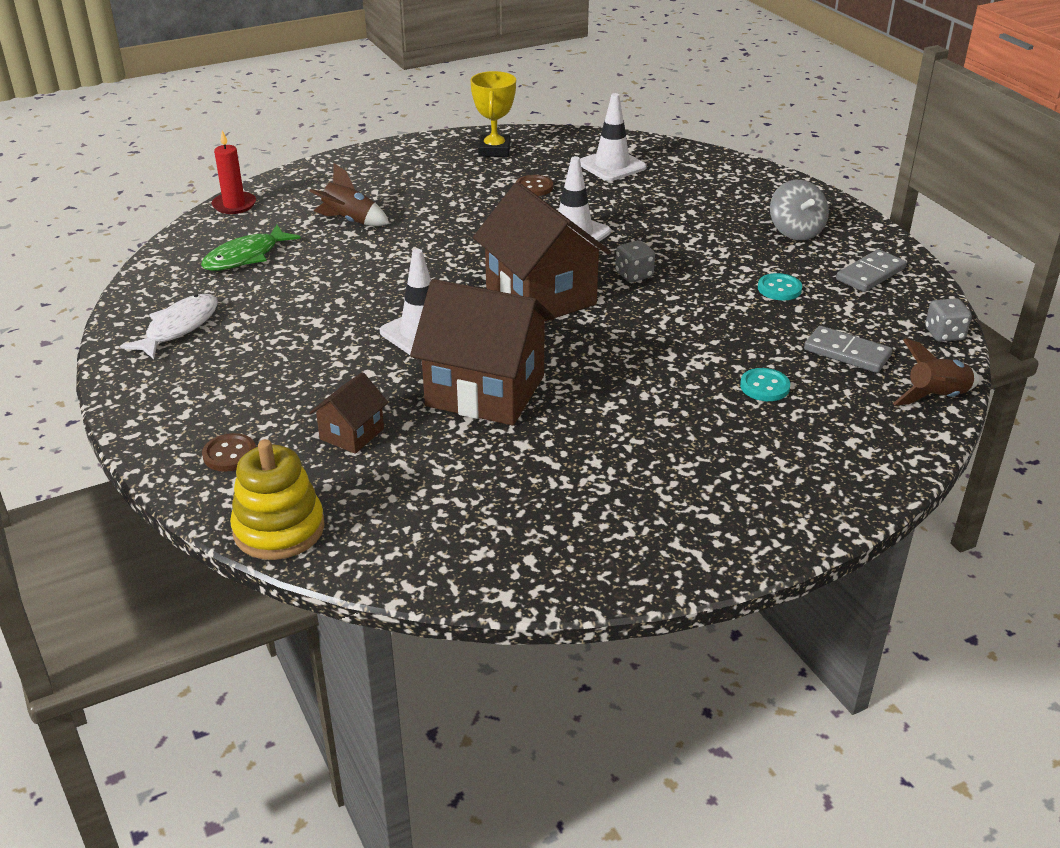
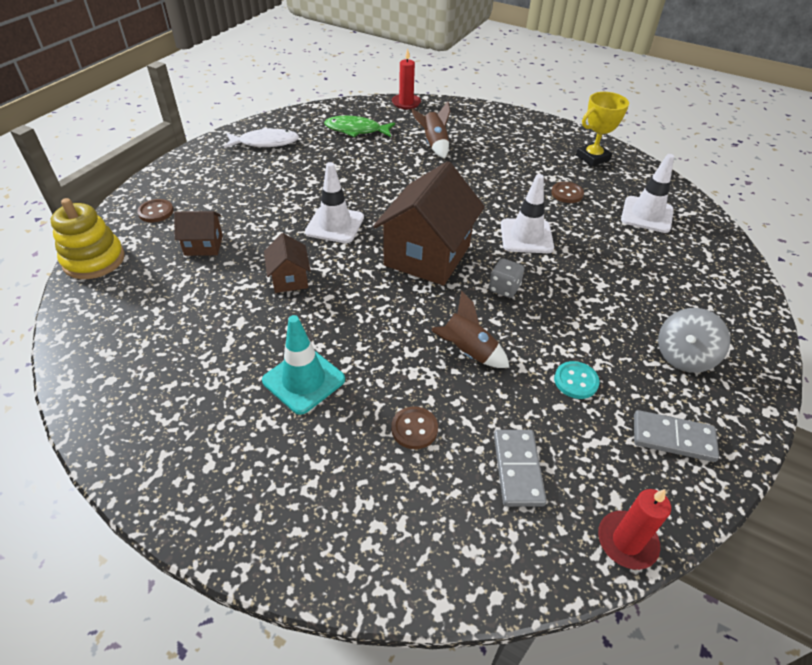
camera: 55 degrees right, 10 degrees up
brown house [410,279,554,425] -> brown house [264,233,311,293], size x0.48
turquoise button [740,368,790,401] -> brown button [391,406,438,449]
brown rocket [893,339,979,405] -> brown rocket moved to [432,291,510,368]
grey dice [925,298,972,342] -> red candle [598,489,671,570]
none -> turquoise traffic cone [262,315,345,415]

